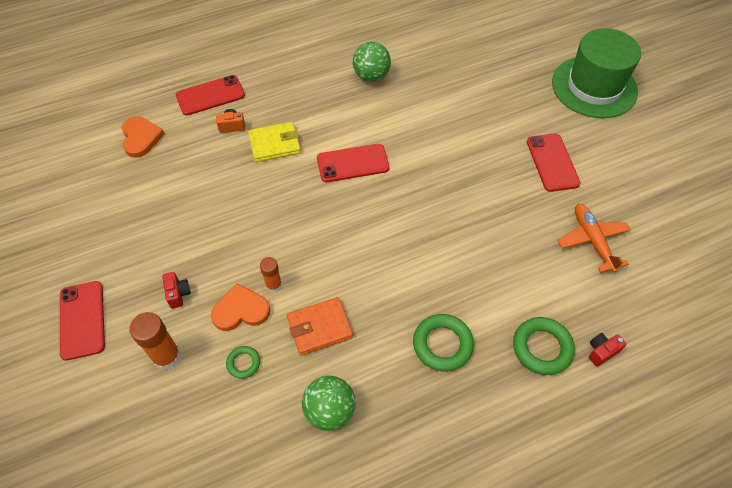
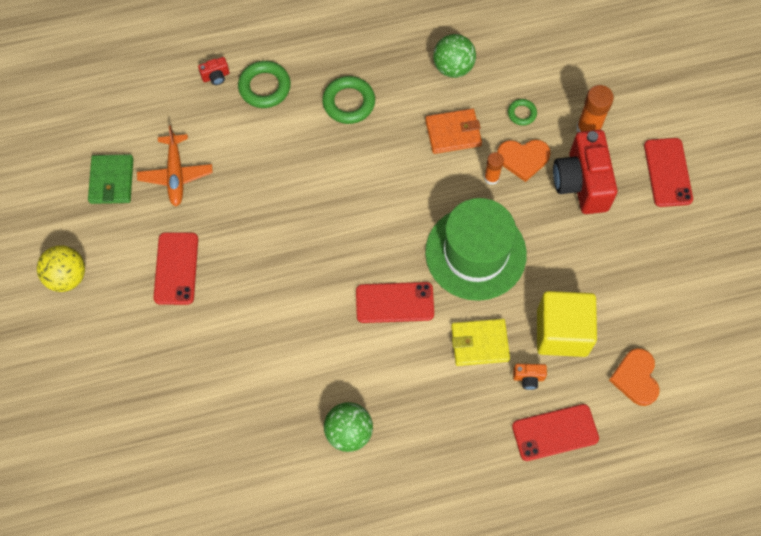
camera: 170 degrees left, 10 degrees up
red camera [162,272,191,309] -> red camera [553,130,618,214], size x2.44
green hat [552,28,641,118] -> green hat moved to [425,198,527,301]
none -> yellow ball [37,245,85,292]
none -> green wallet [88,154,133,204]
none -> yellow cube [537,291,597,357]

